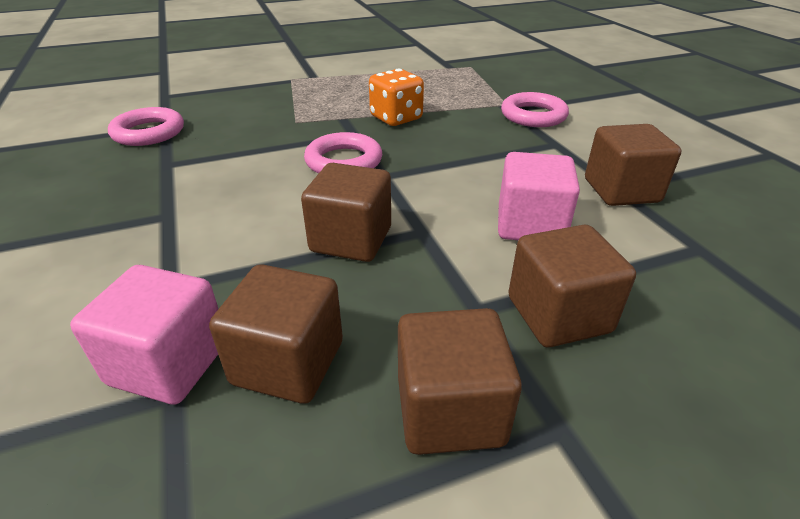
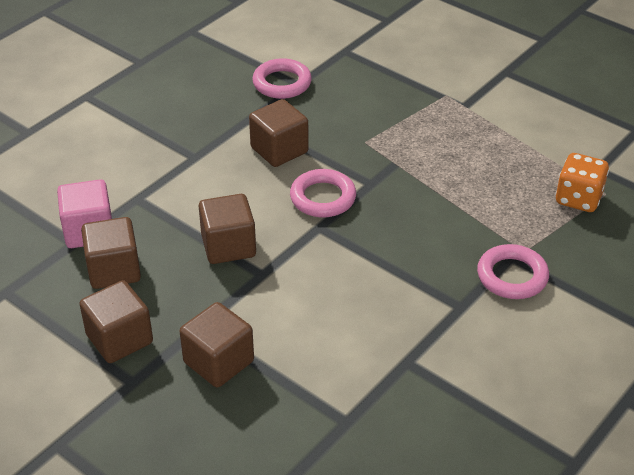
camera: 60 degrees right, 5 degrees up
orange dice [369,69,424,126] -> orange dice moved to [556,153,609,212]
pink cube [498,152,580,240] -> none
brown cube [585,124,681,206] -> brown cube moved to [249,99,309,167]

